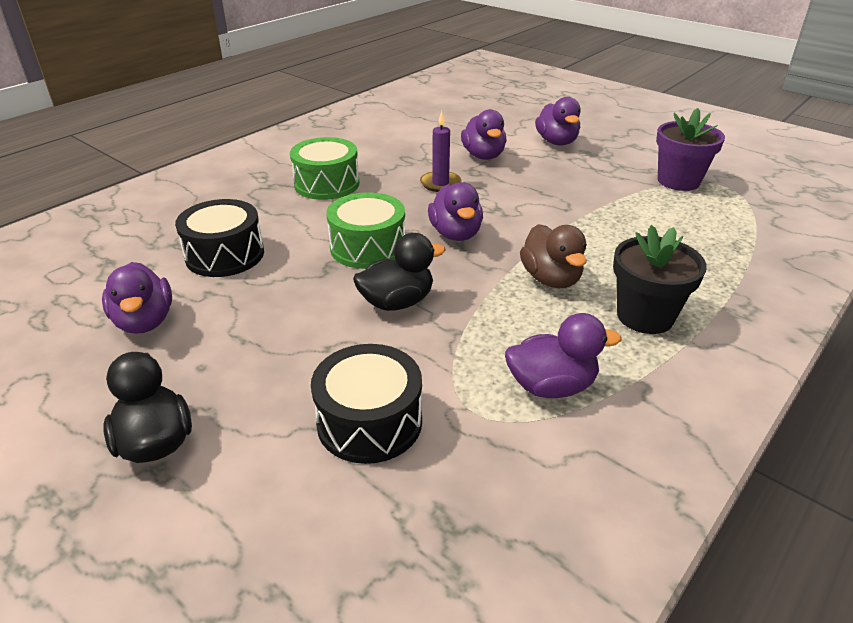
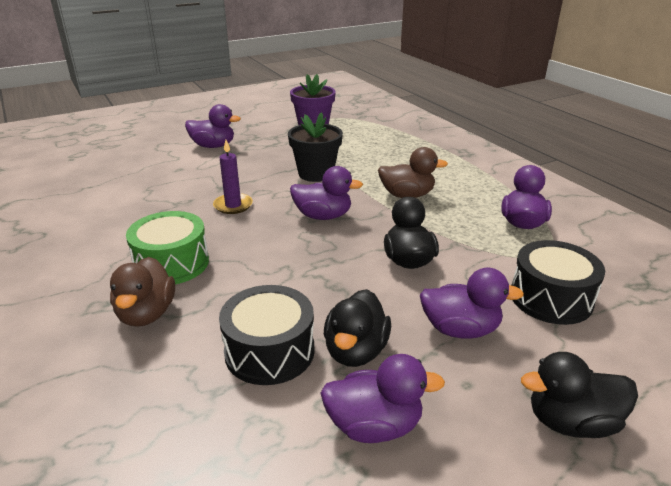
camera: 70 degrees left, 5 degrees down
green drum [326,192,405,269] -> none
purple duck [461,109,507,160] -> purple duck moved to [420,268,524,339]
black flower pot [613,225,707,334] -> black flower pot moved to [288,112,343,182]
none -> brown duck [110,257,175,327]
none -> black duck [324,289,391,367]

